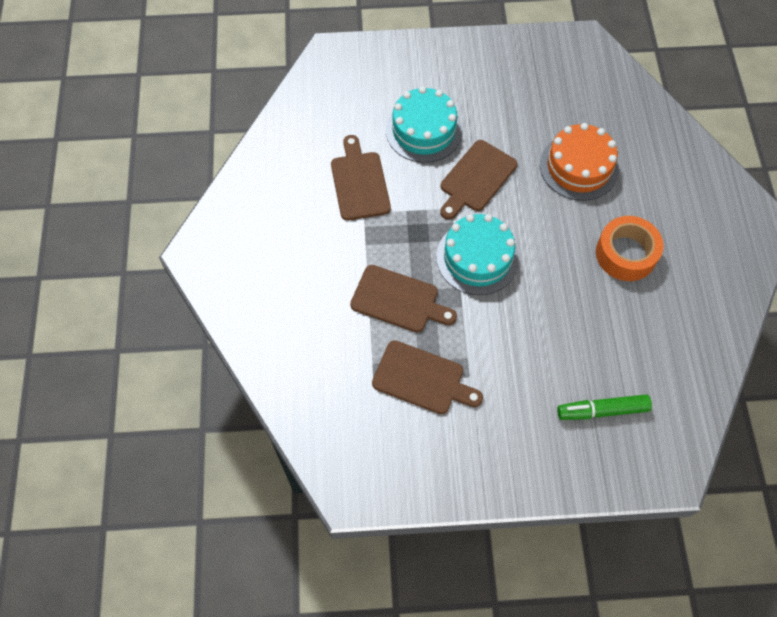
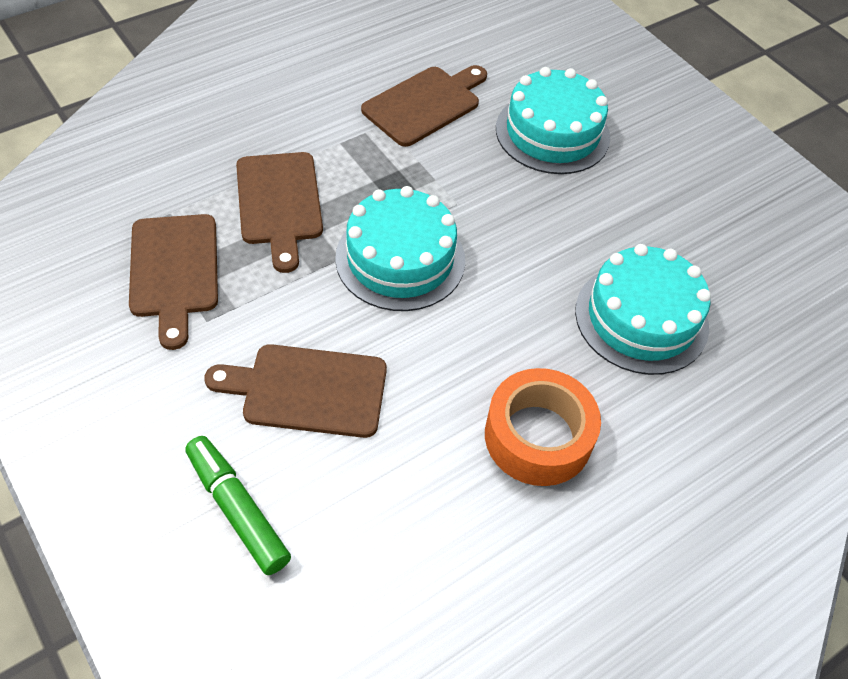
camera: 55 degrees right, 10 degrees down
brown cutting board [440,140,517,220] -> brown cutting board moved to [204,344,387,438]
orange cake [540,123,619,201] -> turquoise cake [575,244,711,375]

